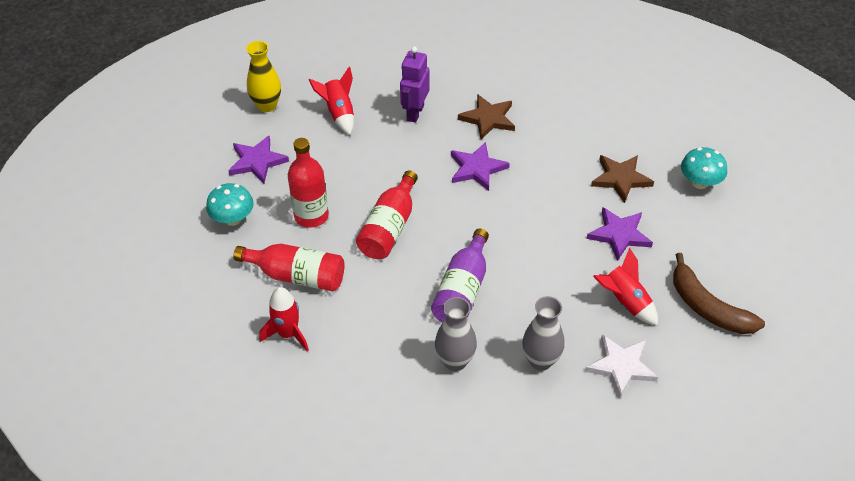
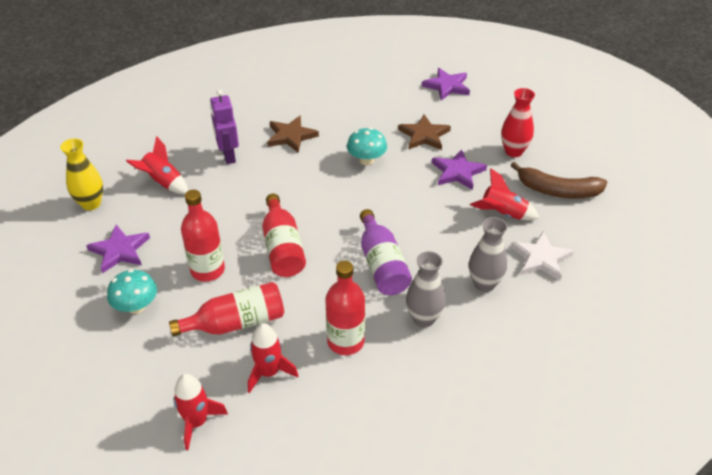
camera: 35 degrees left, 5 degrees down
purple star [451,142,510,191] -> purple star moved to [422,68,470,100]
turquoise mushroom [681,147,727,189] -> turquoise mushroom moved to [347,128,387,165]
none -> red rocket [173,374,228,450]
none -> red bottle [325,261,365,355]
none -> red vase [501,88,535,157]

